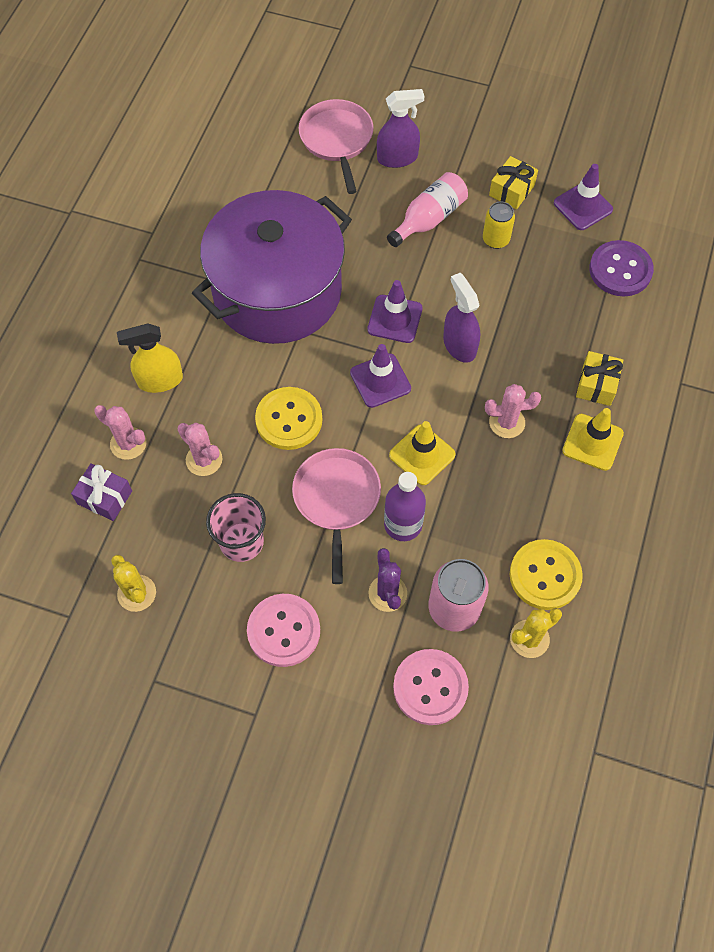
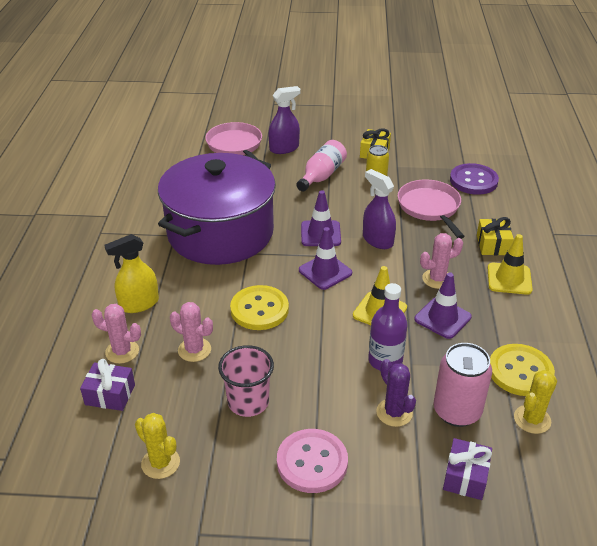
camera: 15 degrees left, 25 degrees down
pink pan [292,448,381,584] -> pink pan moved to [398,180,465,239]
pink button [393,649,469,725] -> purple gift [443,438,492,500]
purple traffic cone [554,164,613,230] -> purple traffic cone moved to [414,272,472,339]

